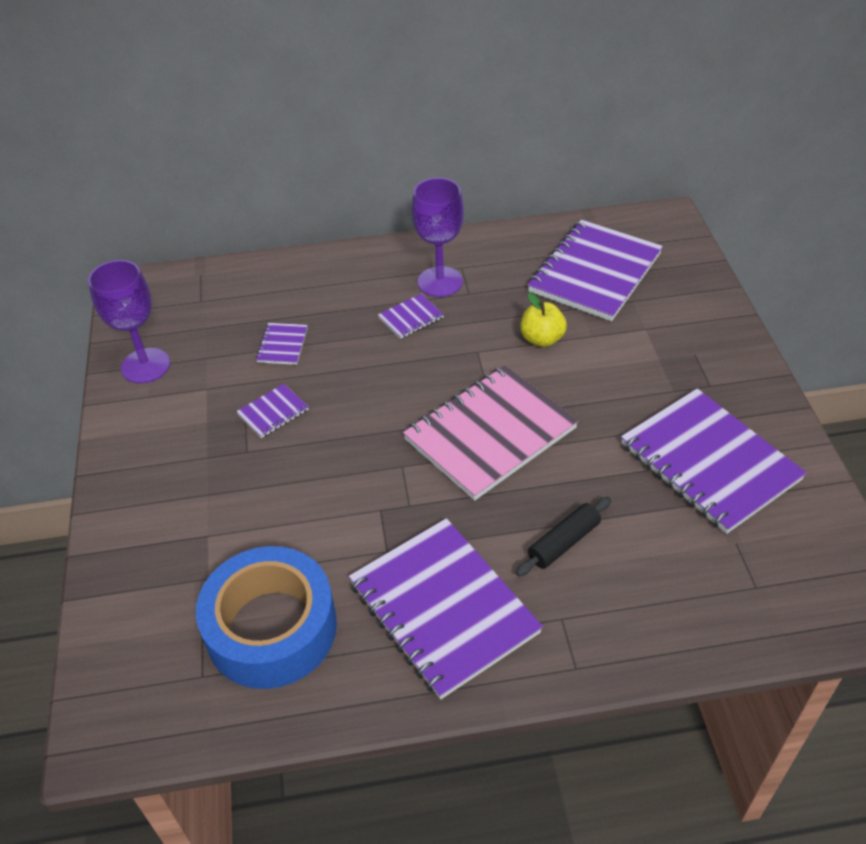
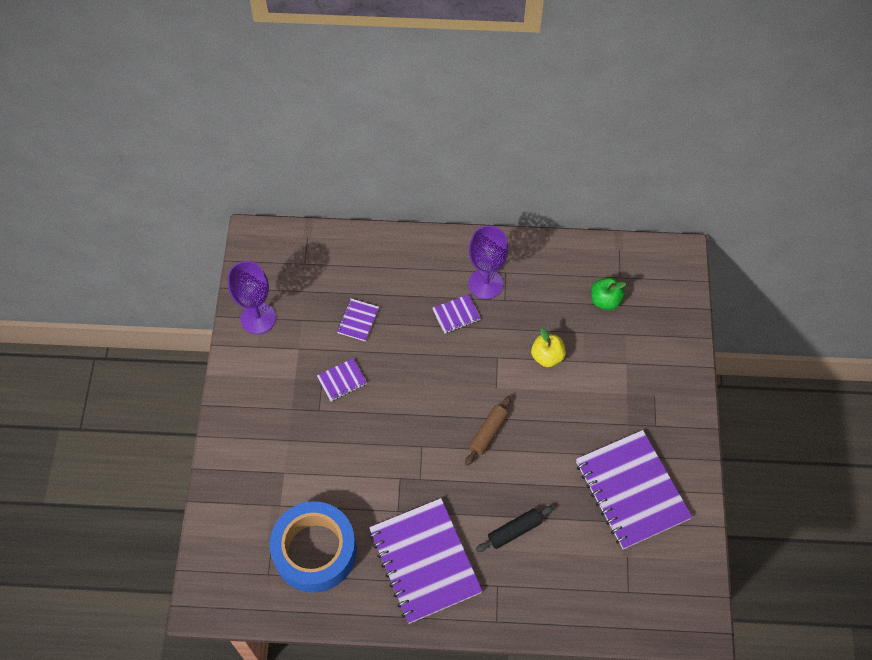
camera: 10 degrees right, 15 degrees up
pink notebook [403,365,578,501] -> brown rolling pin [465,396,511,466]
purple notebook [528,220,663,321] -> green apple [591,277,626,310]

